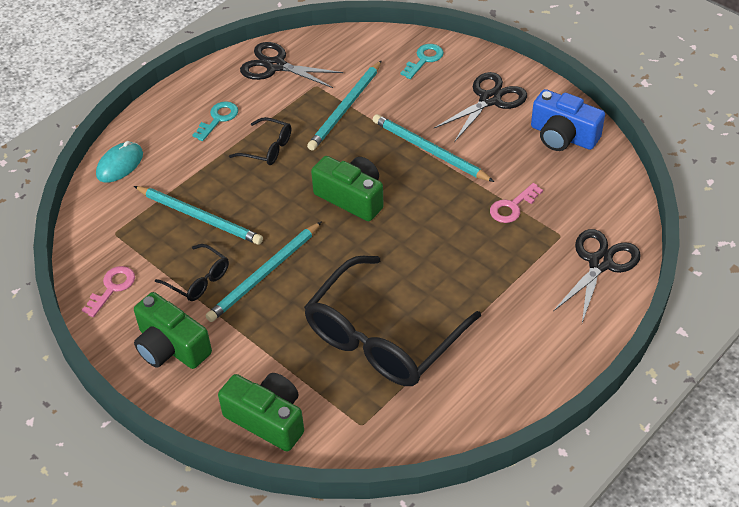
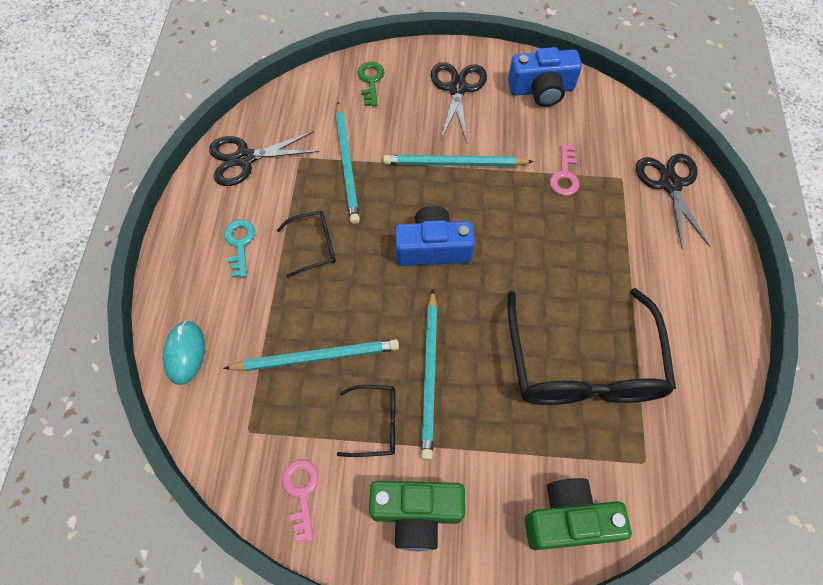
camera: 40 degrees left, 15 degrees up
green camera [311,156,384,221] -> blue camera [395,206,475,266]
turquoise key [401,44,444,79] -> green key [358,62,384,106]

